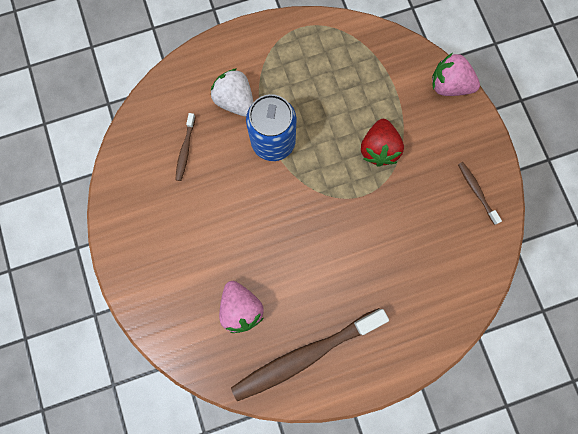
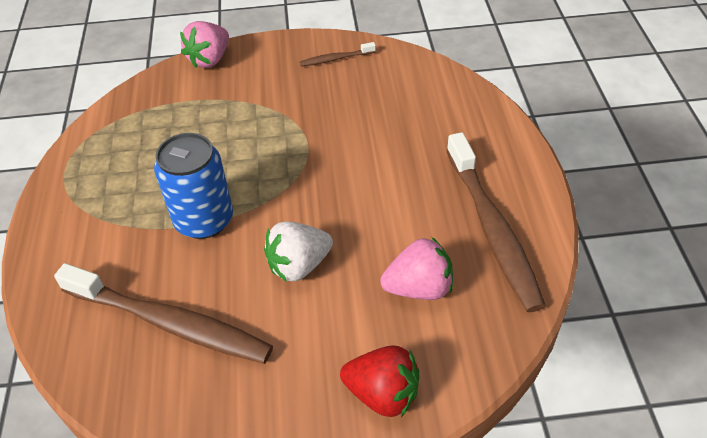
camera: 75 degrees left, 30 degrees down
brown toothbrush [175,113,196,181] -> brown toothbrush [54,263,273,364], size x2.26
white strawberry [211,68,253,117] -> white strawberry moved to [264,221,333,282]
red strawberry [361,119,404,167] -> red strawberry moved to [340,345,419,417]

